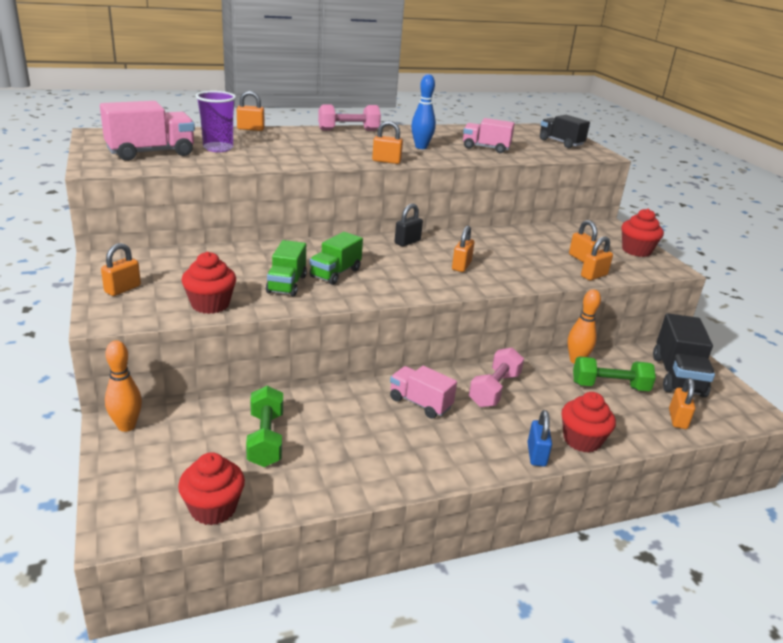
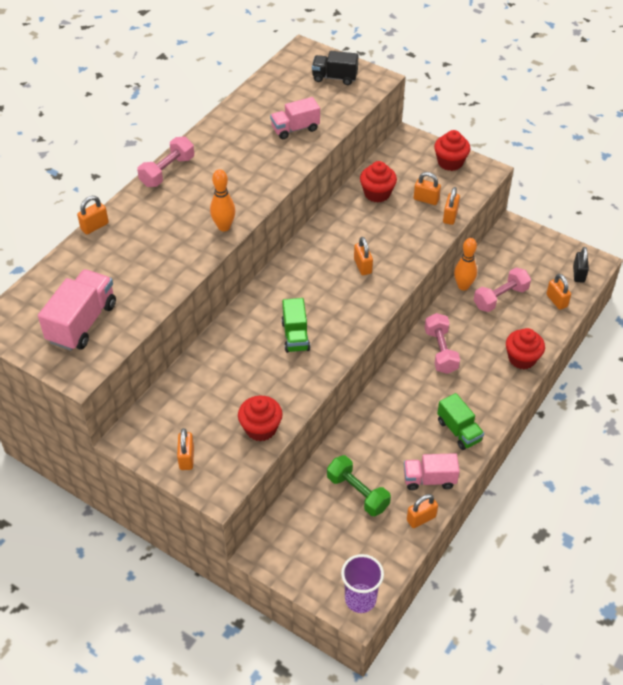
camera: 35 degrees left, 20 degrees up
orange bowling pin [105,340,142,432] -> orange bowling pin moved to [210,169,236,231]
red cupcake [178,452,245,525] -> red cupcake moved to [360,161,397,203]
purple cup [196,91,236,152] -> purple cup moved to [341,554,384,613]
green truck [266,240,307,297] -> green truck moved to [437,393,484,450]
orange padlock [372,120,403,164] -> orange padlock moved to [407,494,438,528]
pink truck [390,366,457,419] -> pink truck moved to [404,453,460,490]
black padlock [395,204,423,247] -> black padlock moved to [573,247,589,283]
blue bowling pin [411,74,436,149] -> none
blue padlock [527,410,552,467] -> none
green dumbbell [573,356,656,391] -> pink dumbbell [474,268,531,312]
black truck [653,313,715,398] -> none

